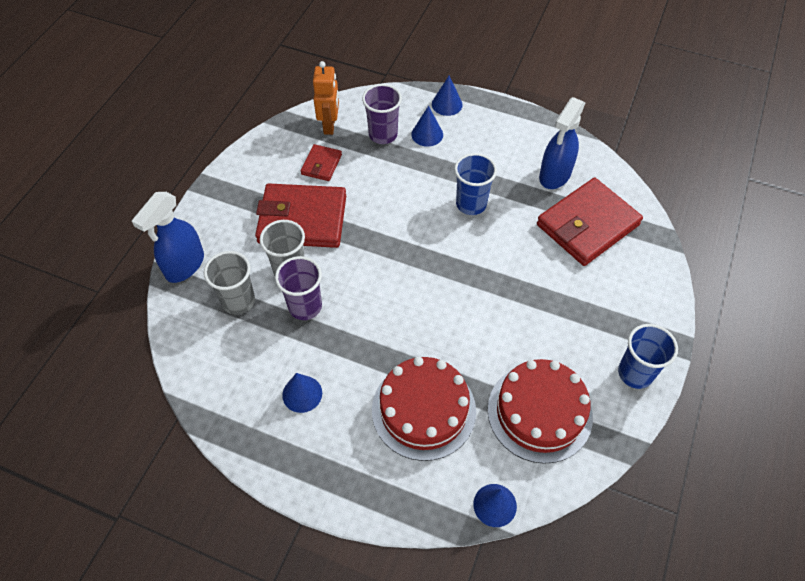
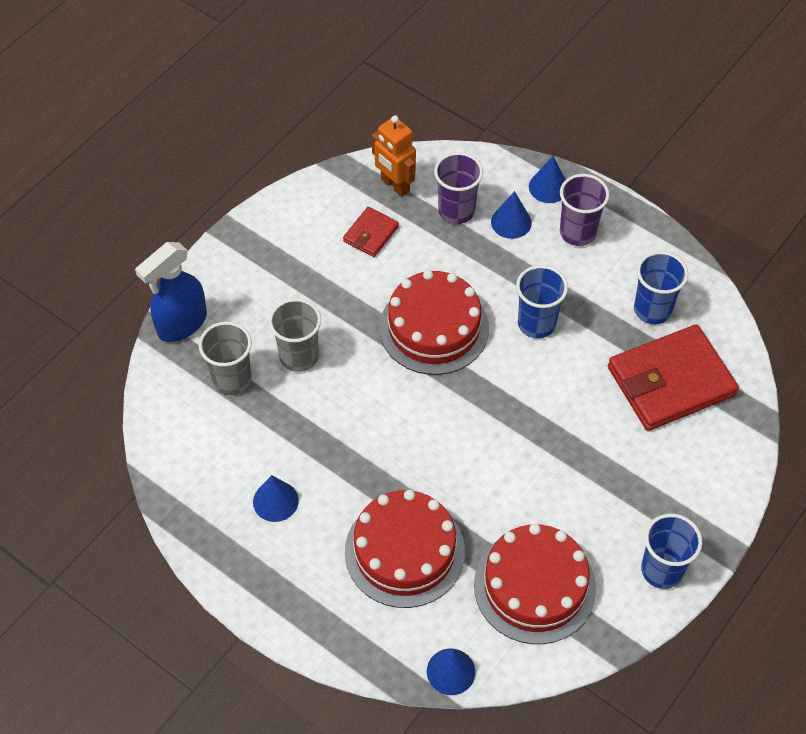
camera: 15 degrees right, 0 degrees up
red wallet [255,183,346,248] -> none
purple cup [275,256,322,320] -> purple cup moved to [560,174,610,246]
orange robot [313,61,339,135] -> orange robot turned 120 degrees clockwise [372,115,416,197]
blue spray bottle [539,97,585,189] -> blue cup [634,251,688,324]
none -> red cake [379,270,489,375]

